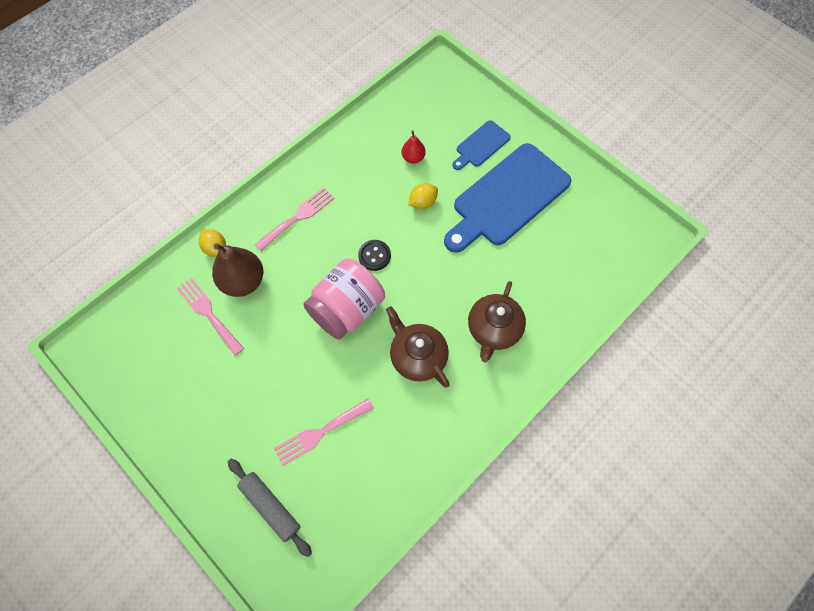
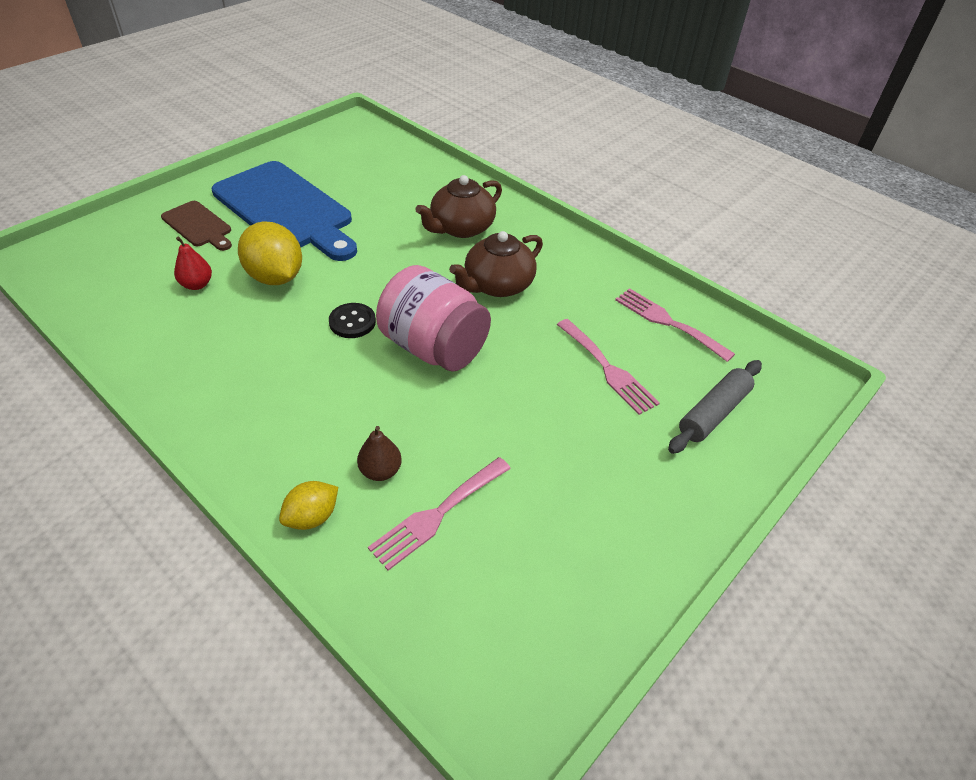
camera: 95 degrees left, 20 degrees down
brown pear [212,243,263,297] -> brown pear [357,426,402,481], size x0.53
pink fork [254,187,335,251] -> pink fork moved to [615,288,735,362]
yellow lemon [408,183,438,209] -> yellow lemon [238,221,302,285], size x1.75
blue cutting board [452,120,511,170] -> brown cutting board [161,201,232,251]
brown teapot [468,281,526,362] -> brown teapot turned 120 degrees clockwise [415,175,502,238]

